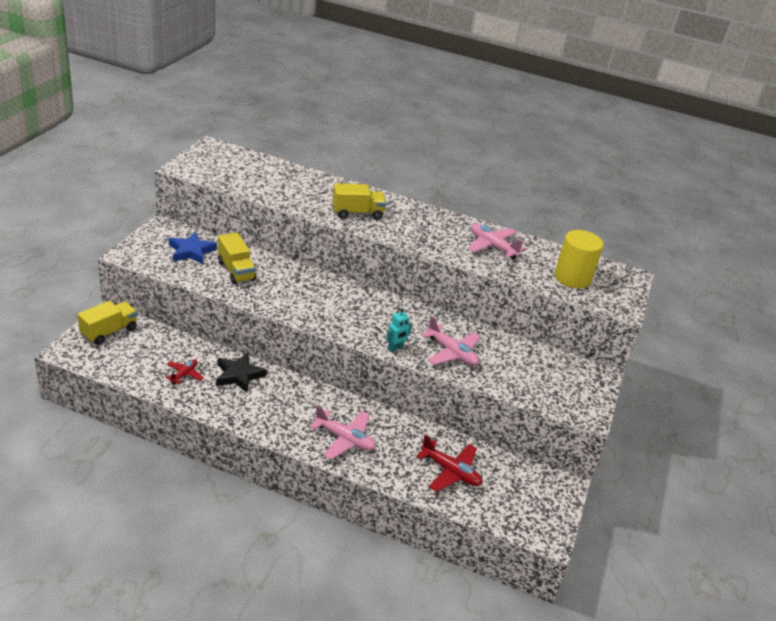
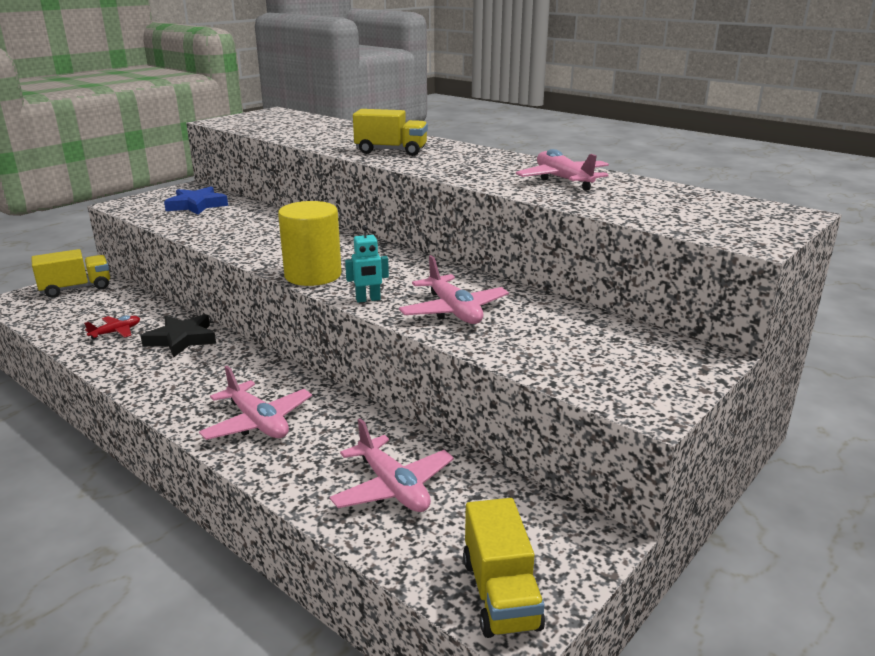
camera: 25 degrees right, 10 degrees down
yellow truck [218,233,256,284] -> yellow truck moved to [463,498,545,638]
red plane [416,435,482,492] -> pink plane [330,418,454,512]
yellow cylinder [555,230,604,289] -> yellow cylinder moved to [278,201,342,286]

